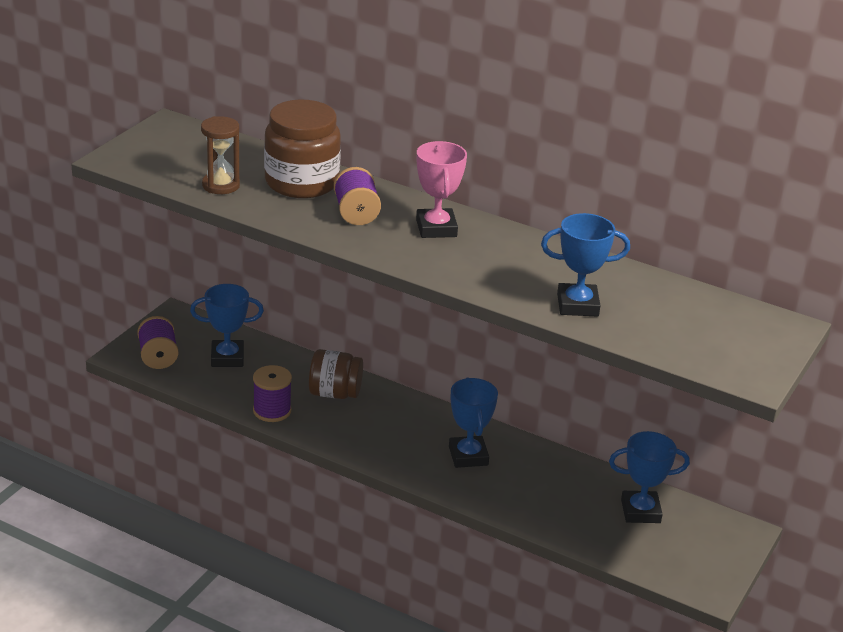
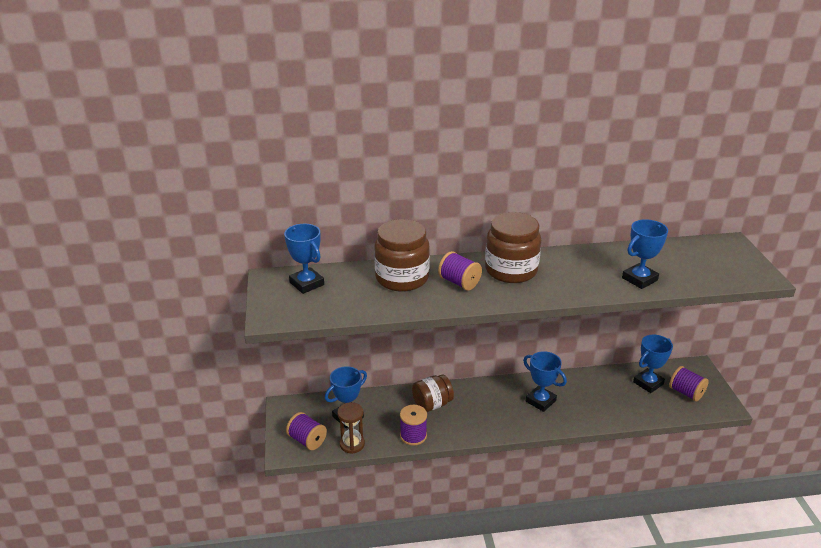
camera: 35 degrees left, 0 degrees up
brown hourglass [201,116,240,194] -> brown hourglass moved to [337,402,365,454]
pink trophy [416,141,467,238] -> brown jar [485,212,541,283]
none -> blue trophy [284,224,324,294]
none -> purple spool [669,366,709,401]

